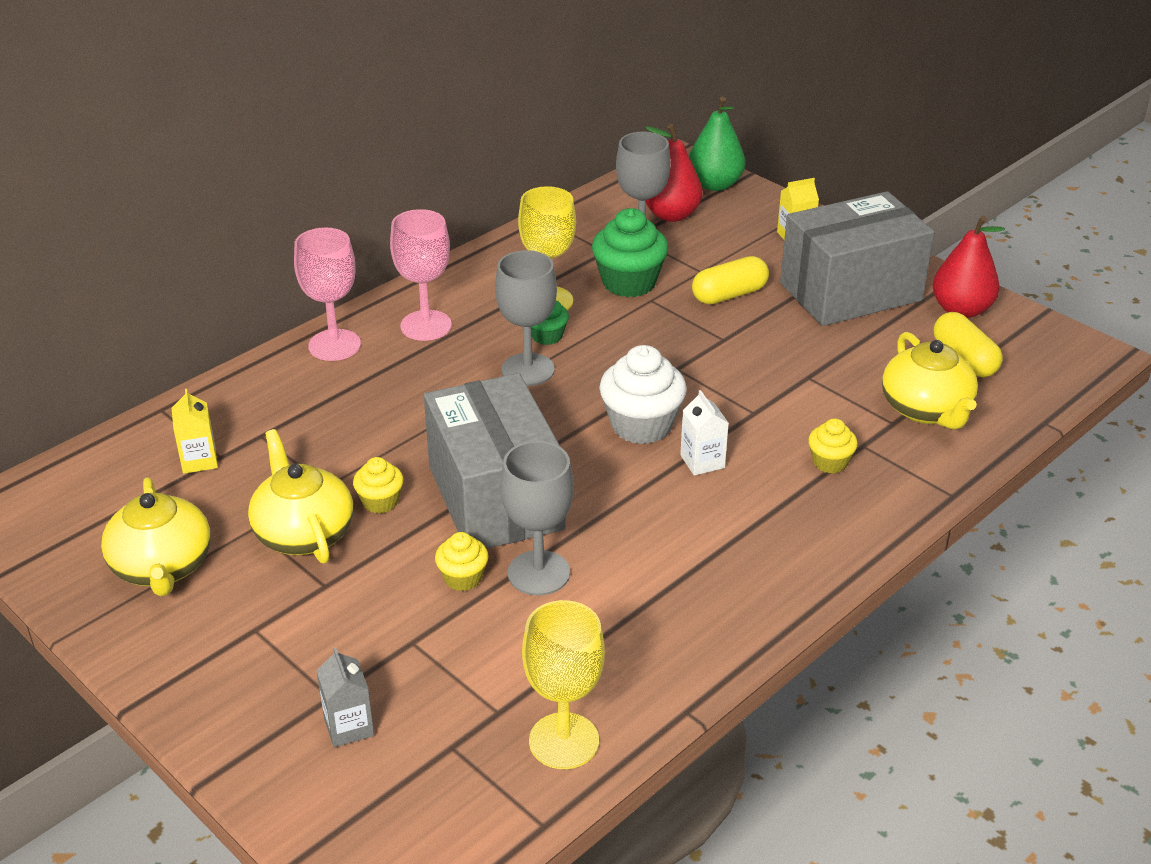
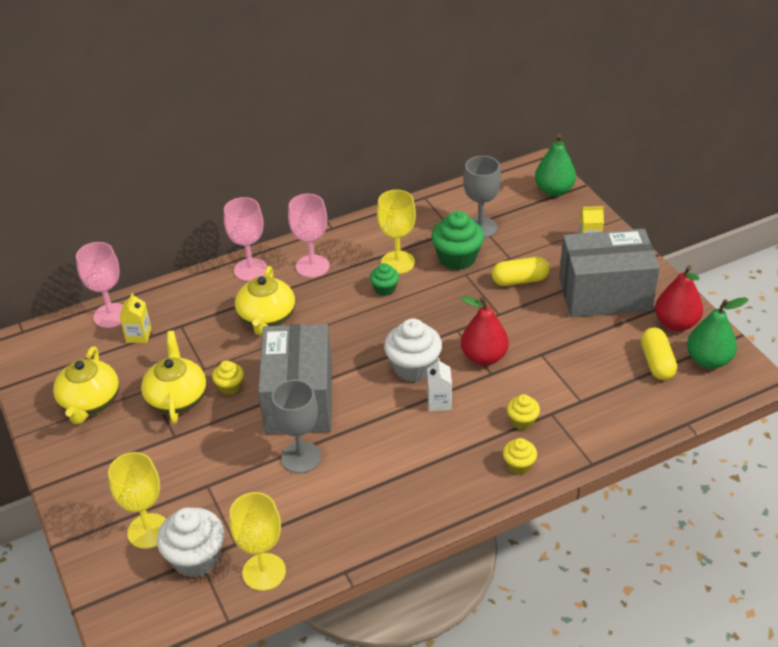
camera: 20 degrees right, 5 degrees up
grey carton [317,647,374,747] -> yellow goblet [108,452,166,549]
yellow cupcake [435,532,489,591] -> yellow cupcake moved to [503,438,537,475]
grey goblet [495,250,557,386] -> none
red pear [646,124,702,222] -> red pear moved to [460,296,509,366]
yellow teapot [882,332,978,429] -> yellow teapot moved to [235,266,295,335]
none -> pink goblet [76,242,123,328]
none -> white cupcake [157,507,224,577]
none -> green pear [687,297,748,369]

